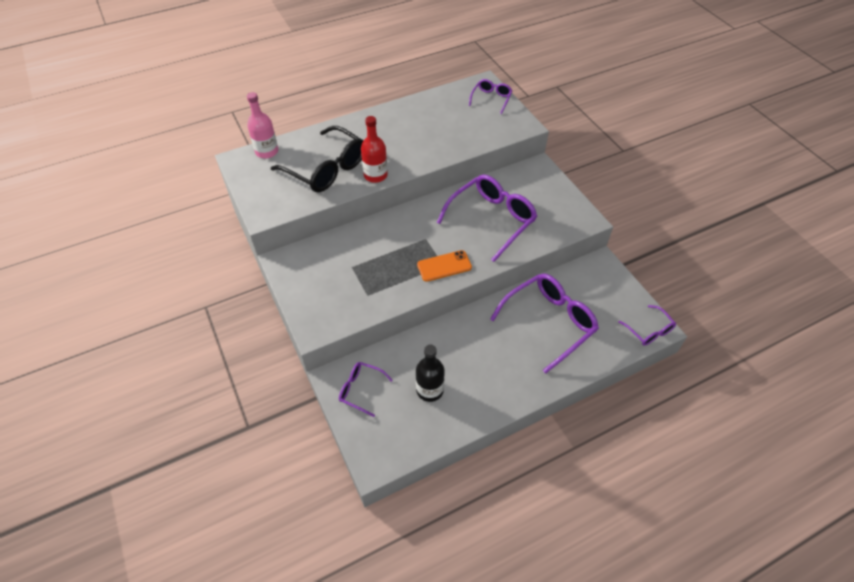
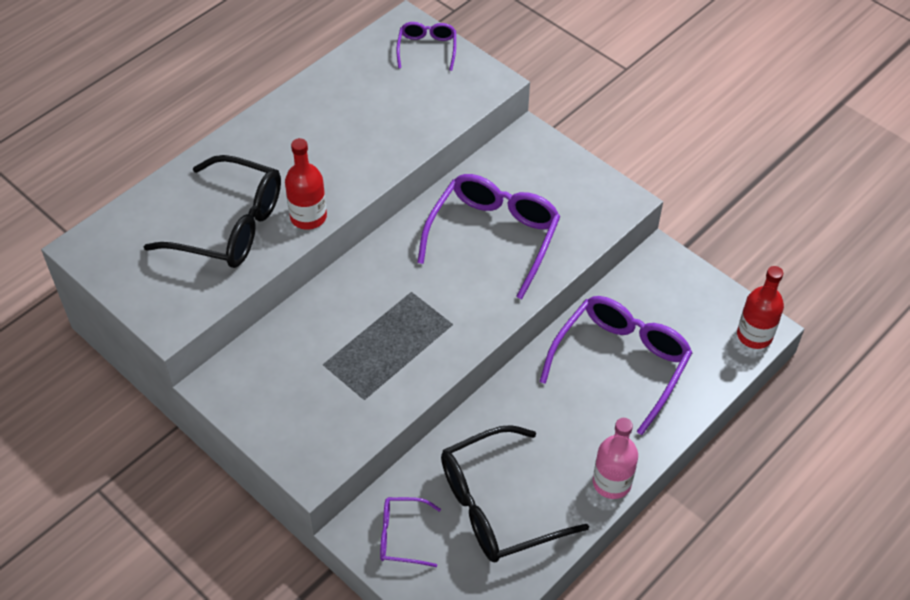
camera: 20 degrees left, 0 degrees up
pink bottle [247,92,278,158] -> pink bottle moved to [593,418,638,499]
black bottle [416,345,445,402] -> black glasses [441,425,589,562]
orange phone [417,250,472,282] -> none
purple glasses [619,305,676,345] -> red bottle [737,266,784,349]

